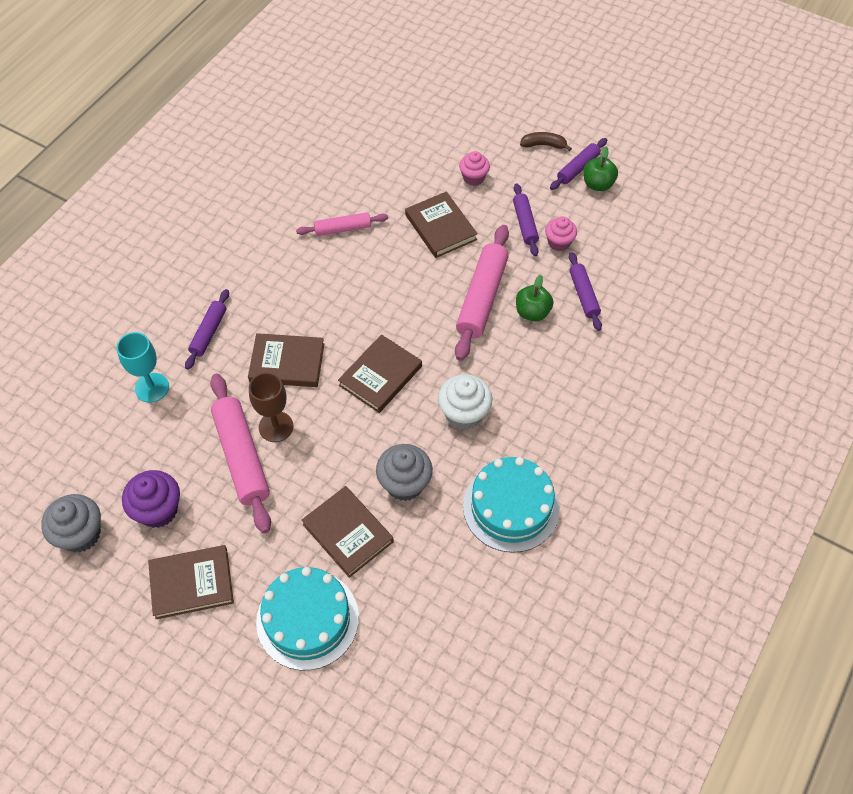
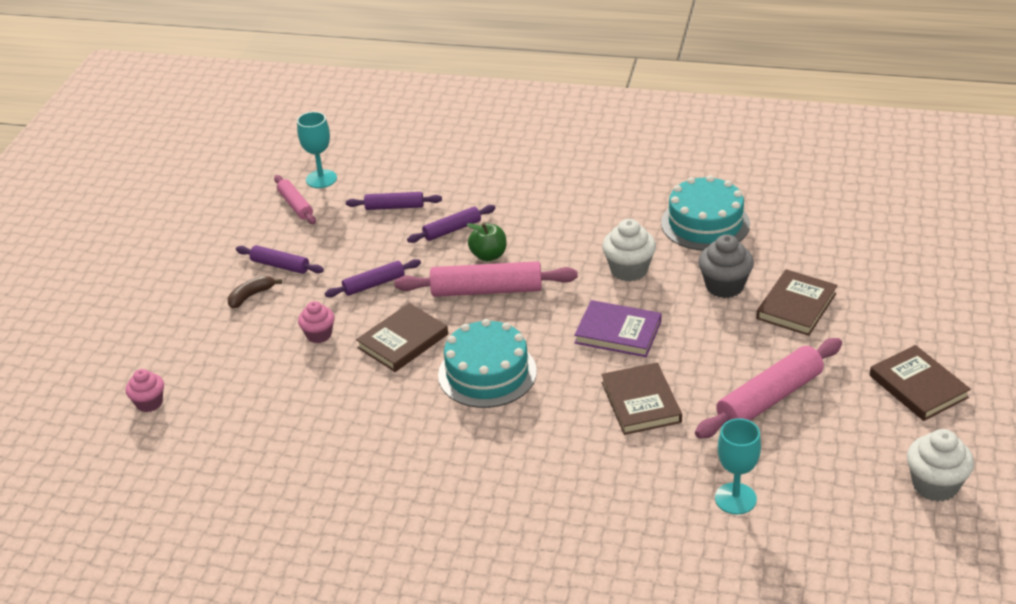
camera: 105 degrees left, 20 degrees down
grey cupcake [41,494,101,553] -> white cupcake [907,429,974,502]
purple cupcake [122,470,180,528] -> none
purple rolling pin [185,289,229,370] -> purple rolling pin moved to [346,192,442,210]
brown goblet [249,372,293,442] -> none
turquoise cake [256,567,359,670] -> turquoise cake moved to [438,319,537,408]
pink rolling pin [296,212,388,236] -> pink rolling pin moved to [274,175,316,224]
brown book [338,334,422,413] -> purple book [574,300,662,357]
brown banana [520,132,572,151] -> brown banana turned 60 degrees clockwise [228,276,282,309]
pink cupcake [545,216,577,251] -> pink cupcake moved to [126,369,164,412]
green apple [583,147,618,191] -> none
none -> turquoise goblet [297,112,337,188]

